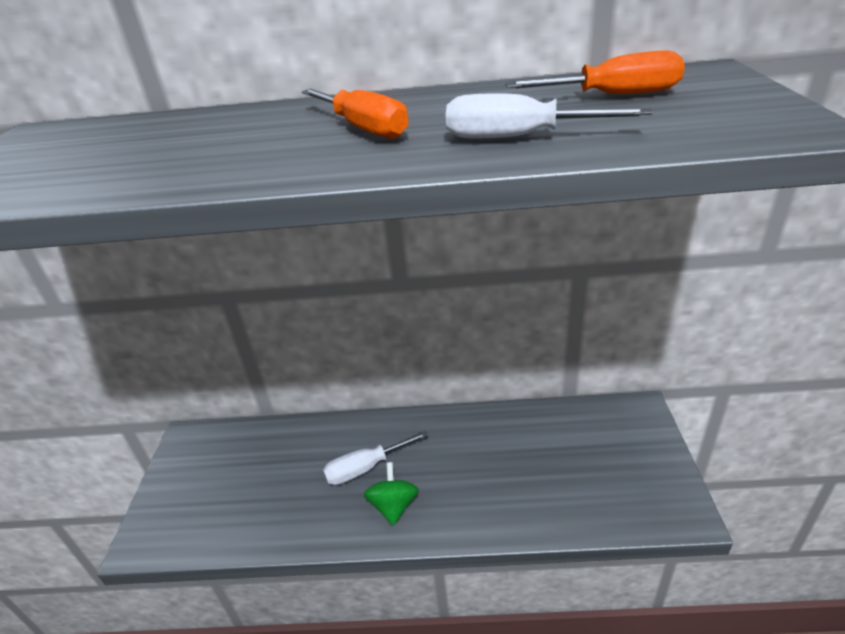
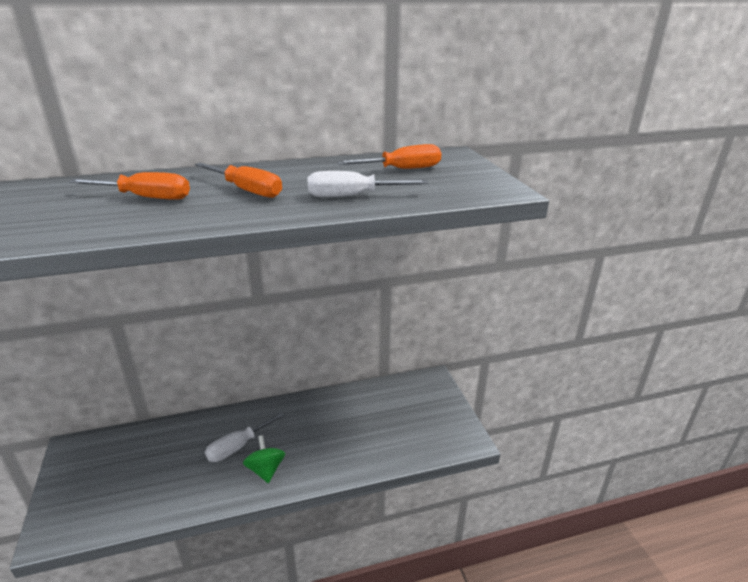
camera: 20 degrees left, 5 degrees down
none -> orange screwdriver [69,172,190,200]

